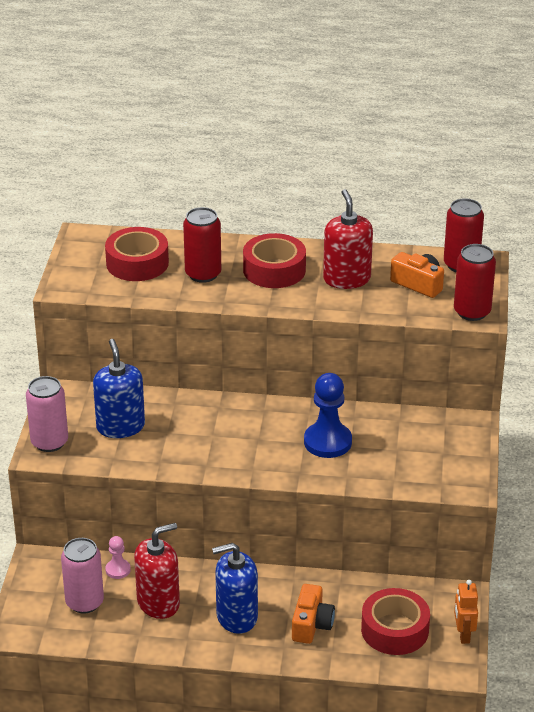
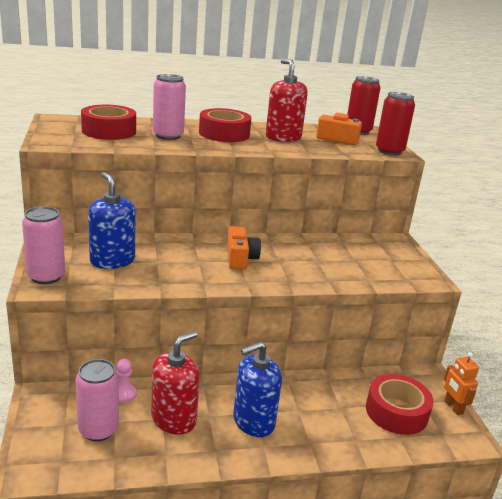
camera: 20 degrees left, 10 degrees down
red can [183,207,221,283] -> pink can [153,74,186,140]
orange camera [292,584,335,644] -> orange camera moved to [227,226,261,269]
blue pawn [304,373,352,458] -> none

